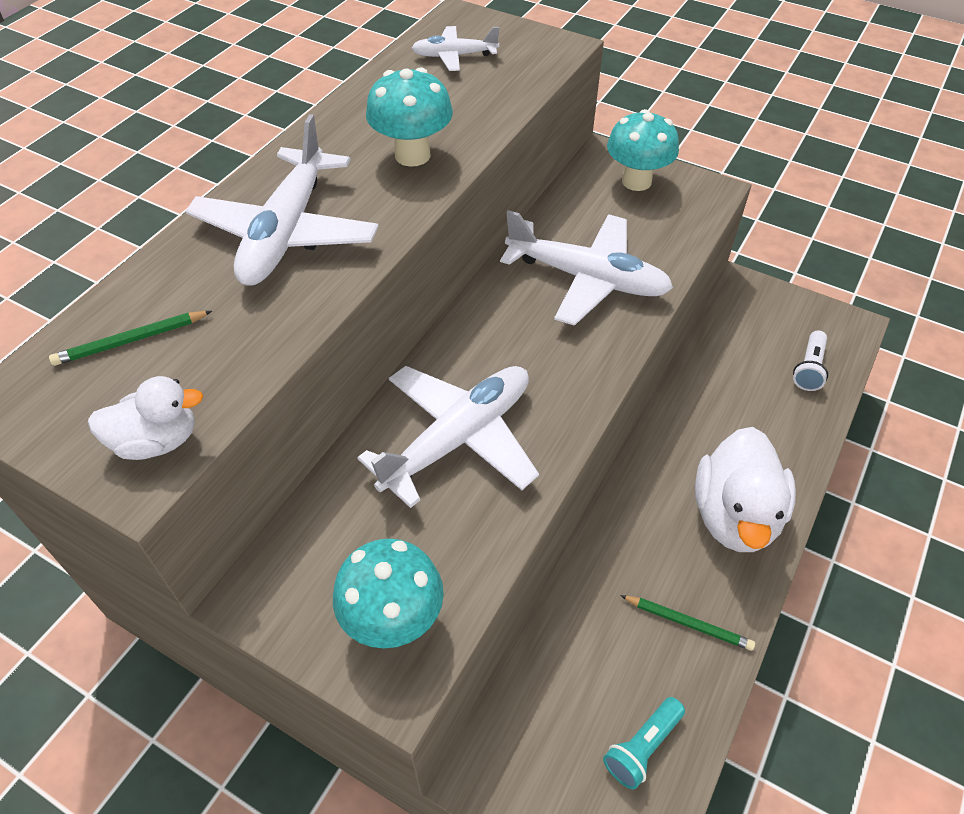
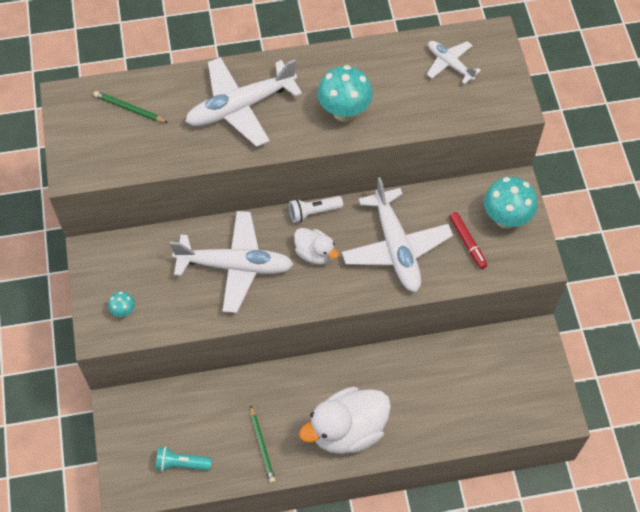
camera: 50 degrees right, 10 degrees up
white duck [88,376,204,460] -> white duck moved to [294,228,339,265]
turquoise mushroom [333,538,444,648] -> turquoise mushroom [108,291,135,317], size x0.48
white flashlight [793,330,828,391] -> white flashlight moved to [289,196,343,223]
none -> red marker [449,212,487,269]

